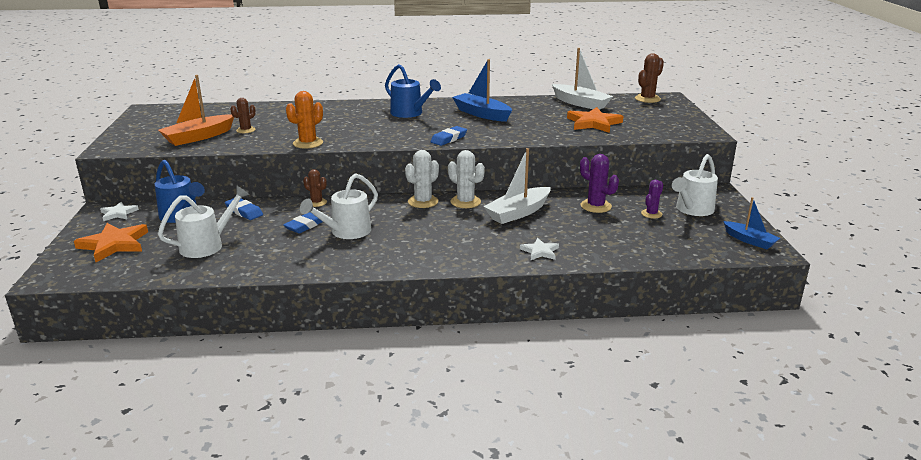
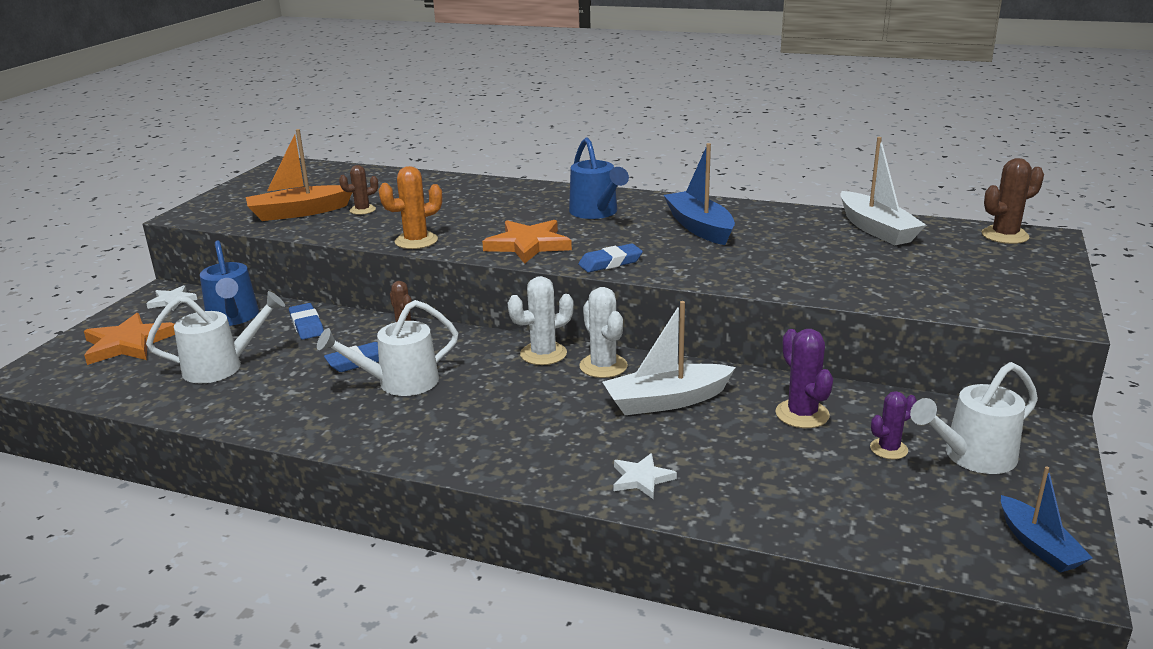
camera: 25 degrees right, 0 degrees up
orange star [567,107,623,133] -> orange star moved to [482,220,572,264]

